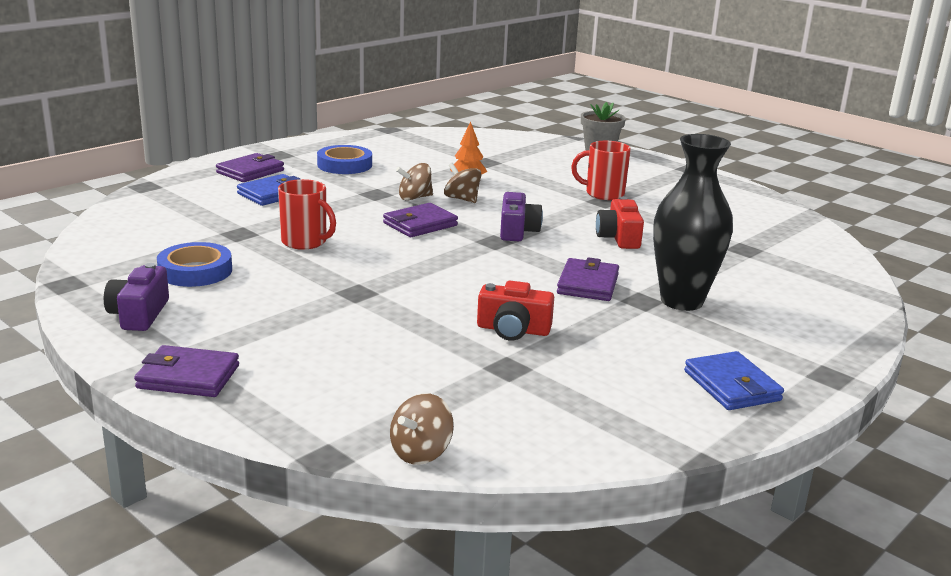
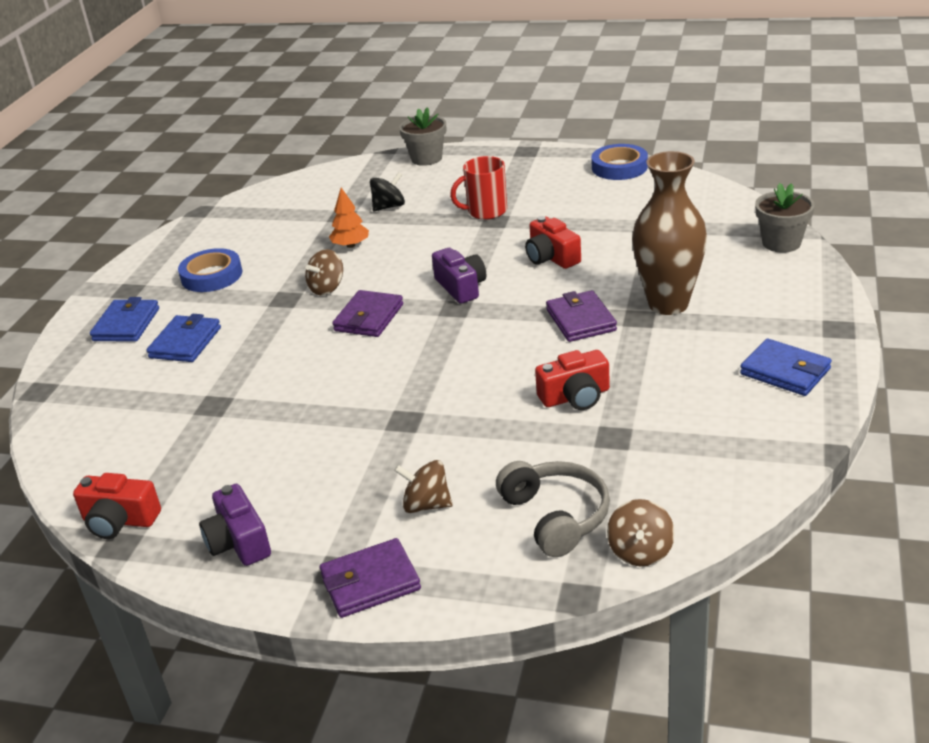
camera: 25 degrees left, 10 degrees up
blue tape [157,242,232,287] -> blue tape moved to [591,144,648,180]
purple wallet [216,153,284,182] -> blue wallet [90,297,159,342]
red mug [278,179,336,250] -> none
brown spinning top [444,163,481,203] -> brown spinning top moved to [394,460,452,513]
black vase [653,134,733,311] -> brown vase [632,151,707,315]
none -> red camera [73,473,161,539]
none -> black spinning top [370,172,405,212]
none -> grey headphones [496,461,610,557]
none -> grey flower pot [755,183,815,253]

